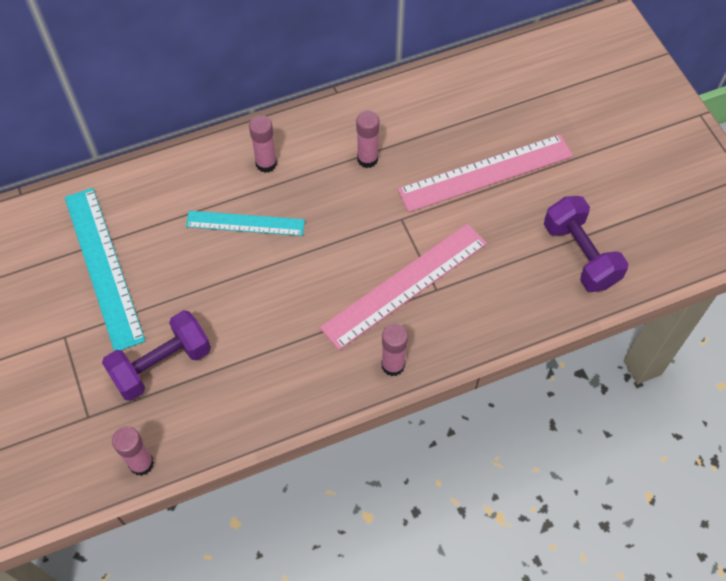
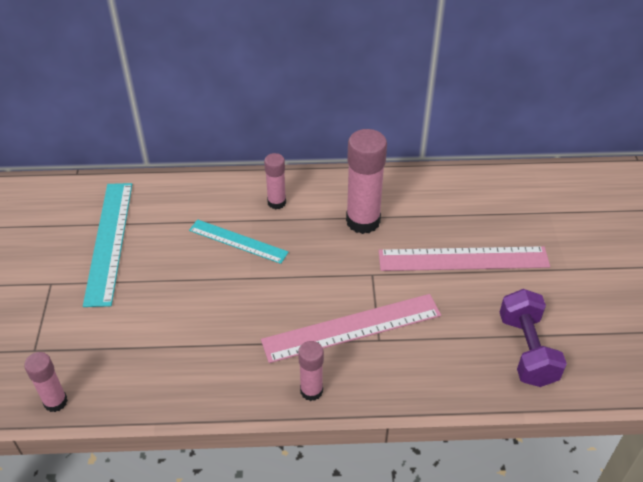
camera: 20 degrees right, 15 degrees down
purple dumbbell [102,310,211,401] -> none
pink glue stick [356,110,380,168] -> pink glue stick [346,129,387,234], size x1.79

